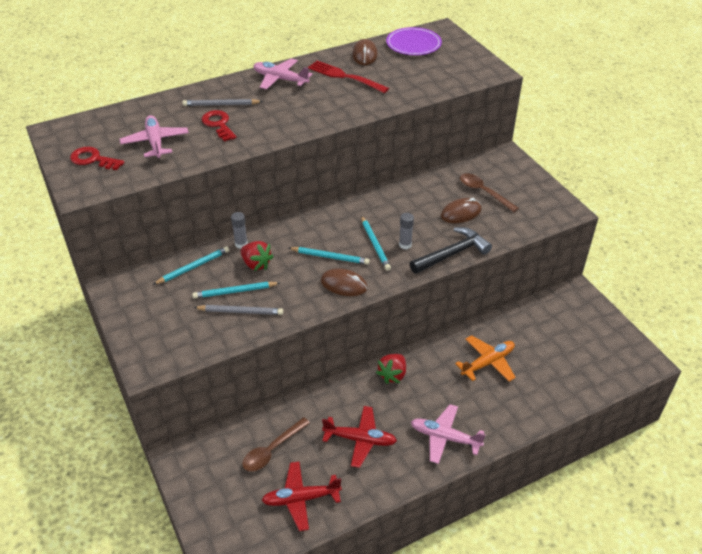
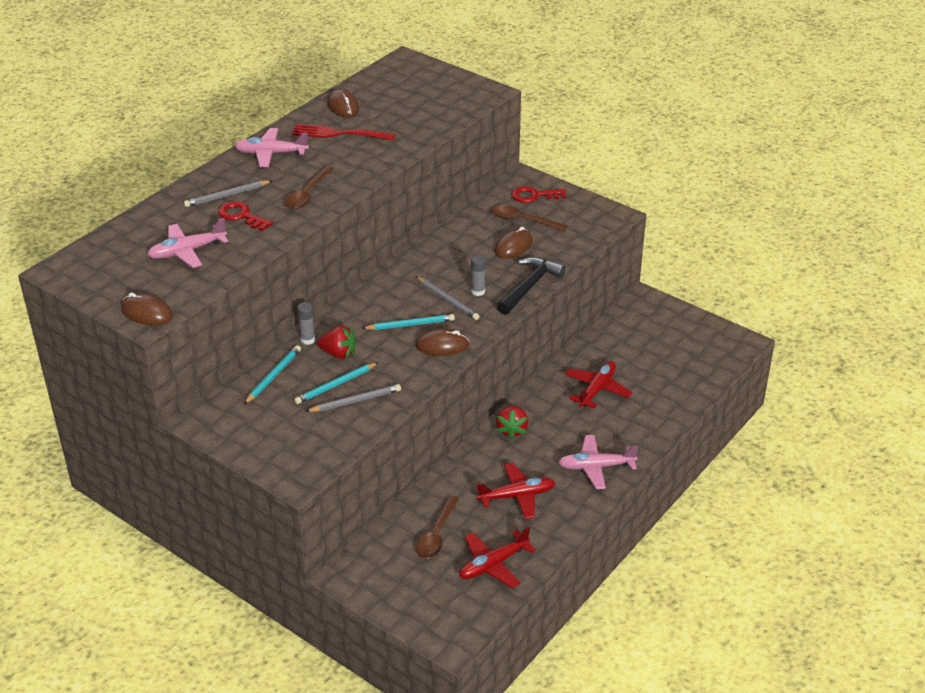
camera: 25 degrees left, 5 degrees down
red key [70,147,125,170] -> red key moved to [512,186,566,203]
pink plane [120,115,189,158] -> pink plane turned 75 degrees counterclockwise [147,218,228,268]
turquoise pencil [361,216,391,271] -> grey pencil [416,276,480,320]
purple plate [386,27,442,55] -> none
orange plane [455,335,516,382] -> red plane [565,361,632,409]
none -> brown mouse [121,293,173,325]
none -> brown spoon [285,166,333,209]

